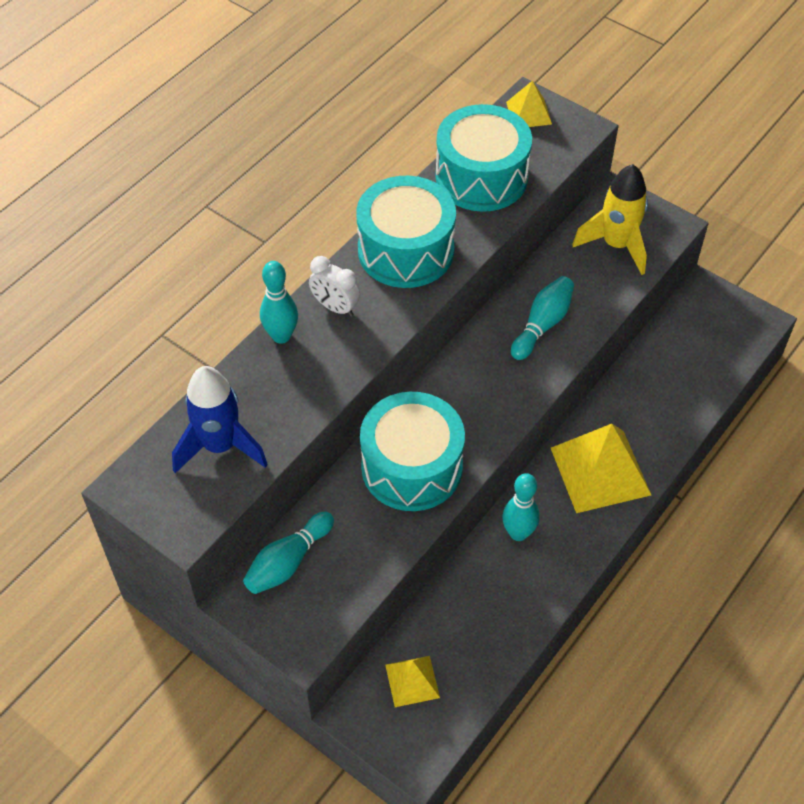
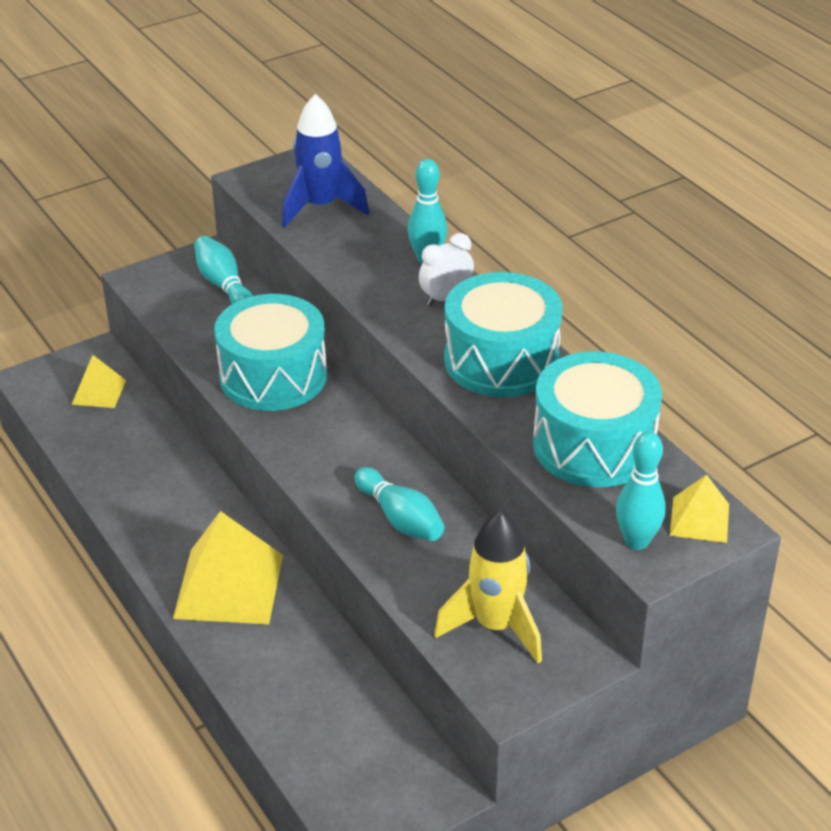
camera: 110 degrees right, 15 degrees down
turquoise bowling pin [502,473,540,541] -> turquoise bowling pin moved to [616,431,666,550]

